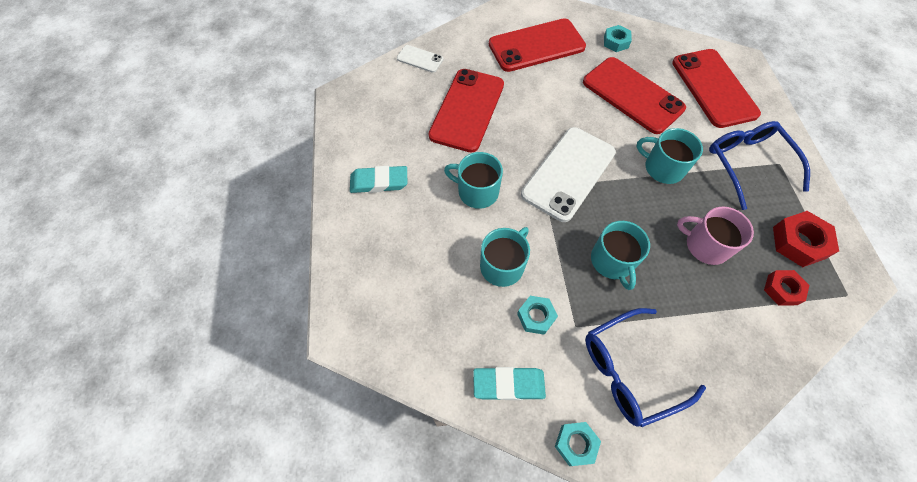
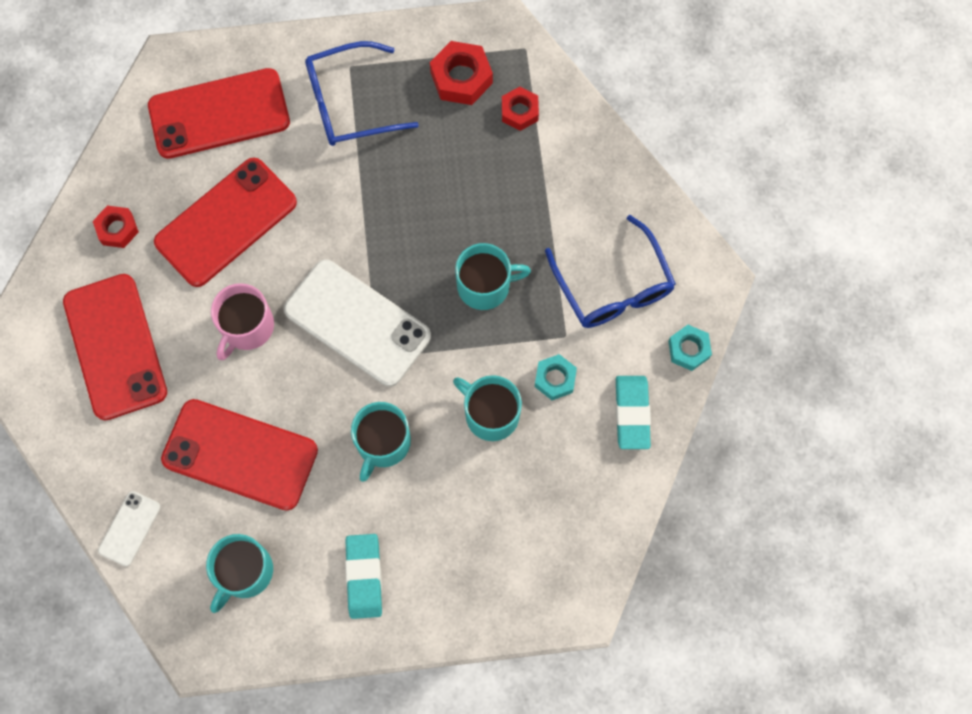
camera: 90 degrees left, 10 degrees up
turquoise nut [604,25,632,52] -> red nut [93,206,139,248]
turquoise mug [636,128,703,184] -> turquoise mug moved to [206,534,273,613]
pink mug [677,207,754,265] -> pink mug moved to [211,283,274,360]

